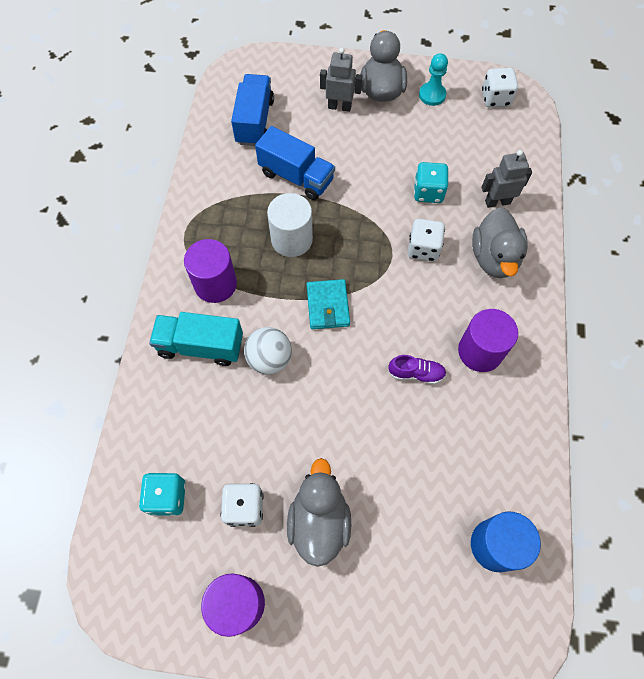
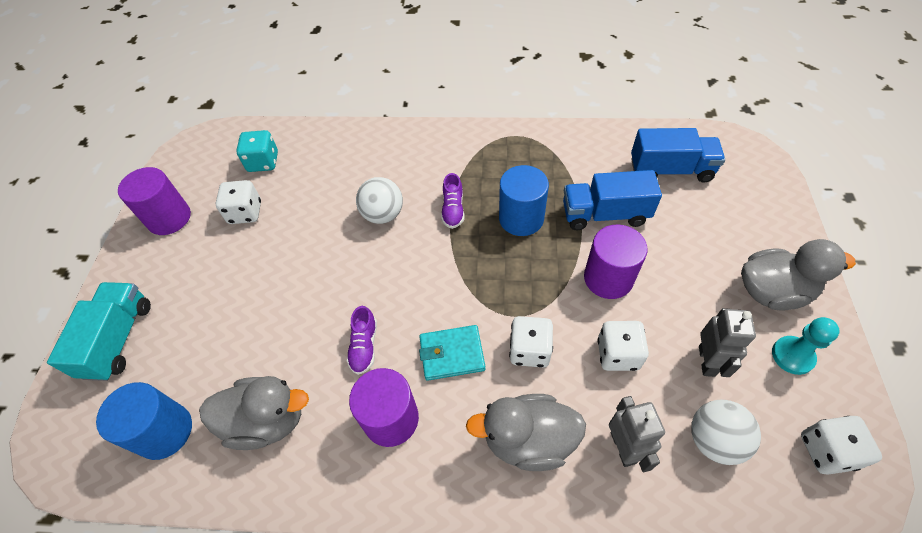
camera: 90 degrees right, 10 degrees down
turquoise truck [149,312,243,366] -> turquoise truck moved to [47,282,151,381]
purple cylinder [184,239,237,303] -> purple cylinder moved to [584,225,647,299]
blue truck [255,126,335,200] -> blue truck turned 60 degrees clockwise [563,170,662,230]
white cylinder [267,193,313,257] -> blue cylinder [499,165,549,236]
grey duck [287,458,351,567] -> grey duck moved to [199,376,309,450]
turquoise wallet [307,279,350,329] -> turquoise wallet moved to [419,325,485,381]
grey robot [320,48,362,112] -> grey robot moved to [699,308,756,377]
turquoise dice [414,162,449,203] -> white dice [598,321,649,371]
none -> purple shoe [441,173,464,229]
none -> white ball [691,400,761,465]

